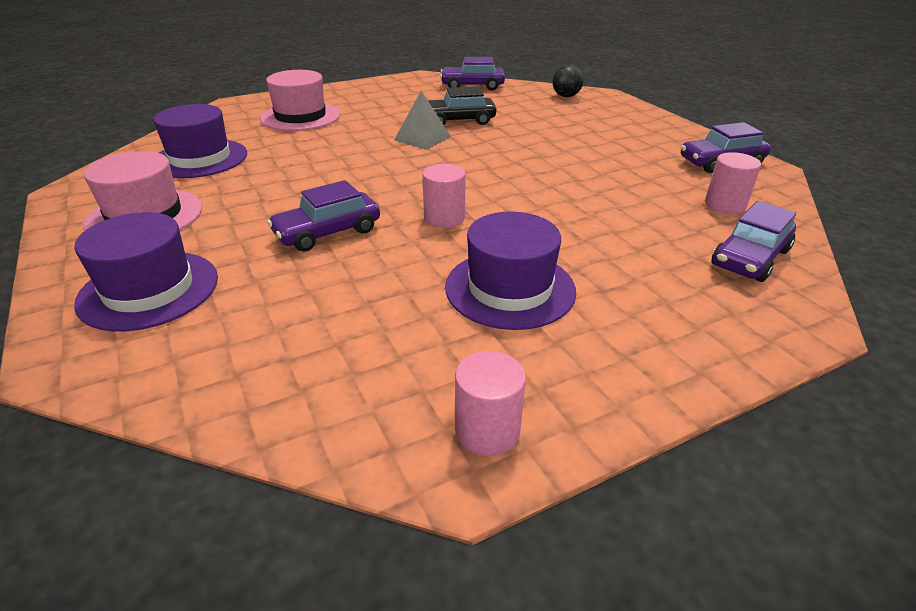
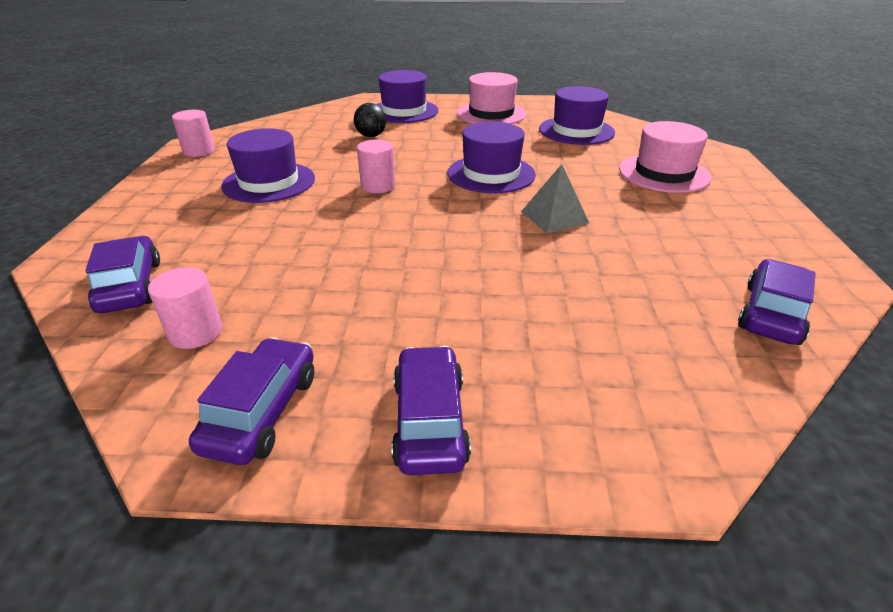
camera: 120 degrees right, 0 degrees up
purple car [267,180,380,252] -> purple car moved to [391,346,471,475]
black car [428,86,496,125] -> none
black ball [553,65,584,97] -> black ball moved to [354,103,386,137]
none -> purple hat [447,122,536,193]

